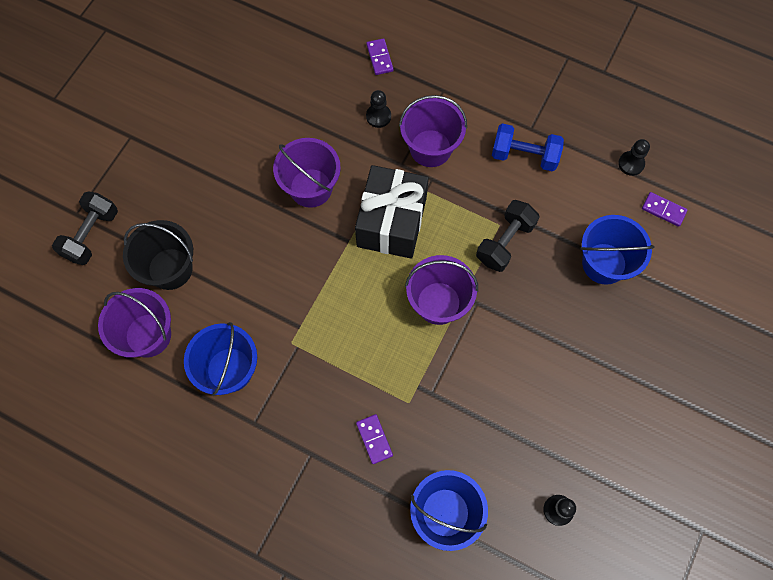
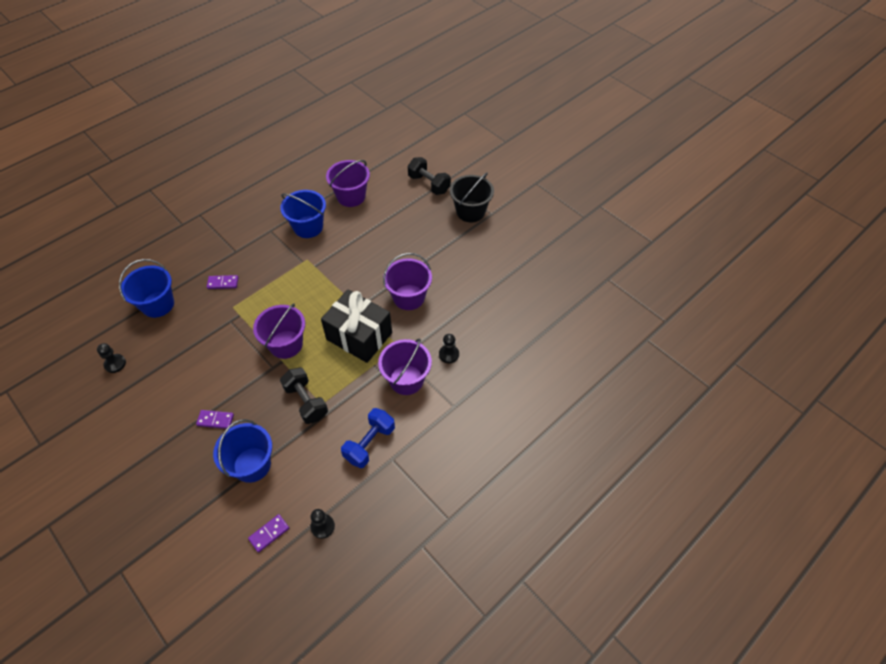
camera: 110 degrees right, 15 degrees down
black bucket [123,220,193,290] -> black bucket moved to [450,172,494,222]
purple domino [366,38,393,75] -> purple domino moved to [196,410,234,429]

